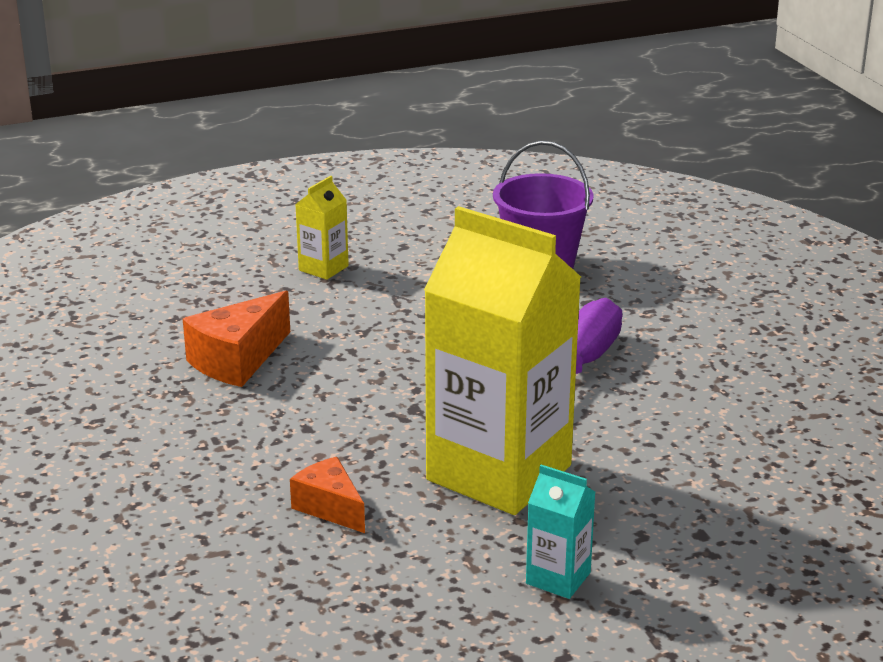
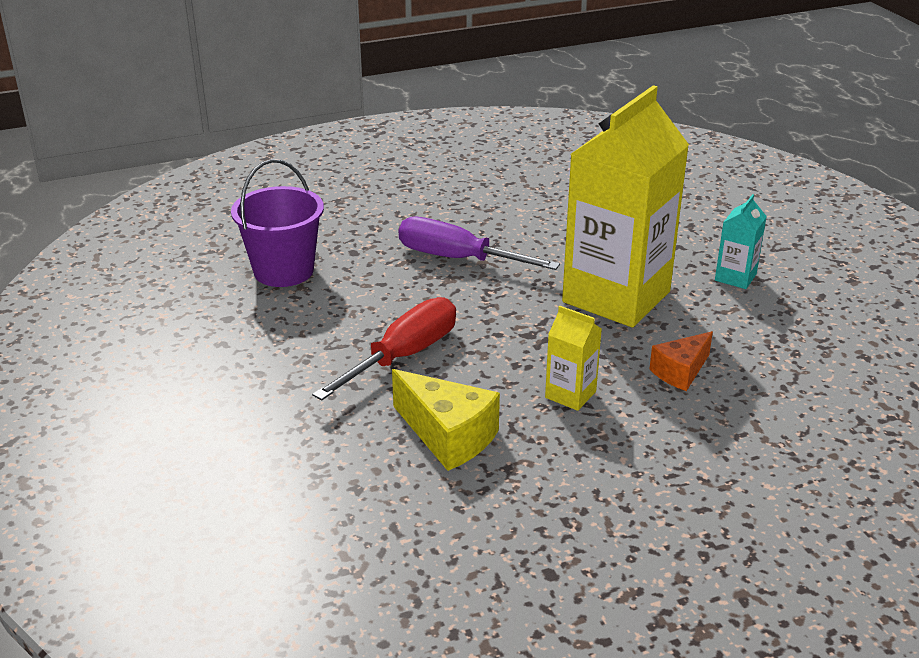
camera: 90 degrees left, 5 degrees up
orange cheese [183,291,290,387] -> yellow cheese [392,369,500,471]
yellow carton [295,176,349,280] -> yellow carton moved to [545,306,602,411]
none -> red screwdriver [312,297,456,401]

